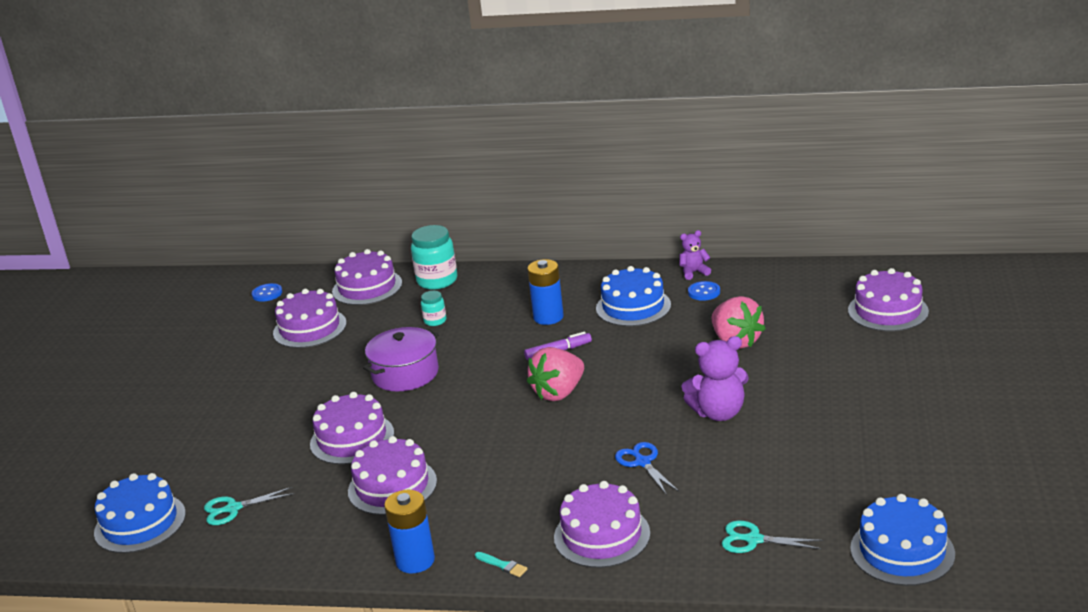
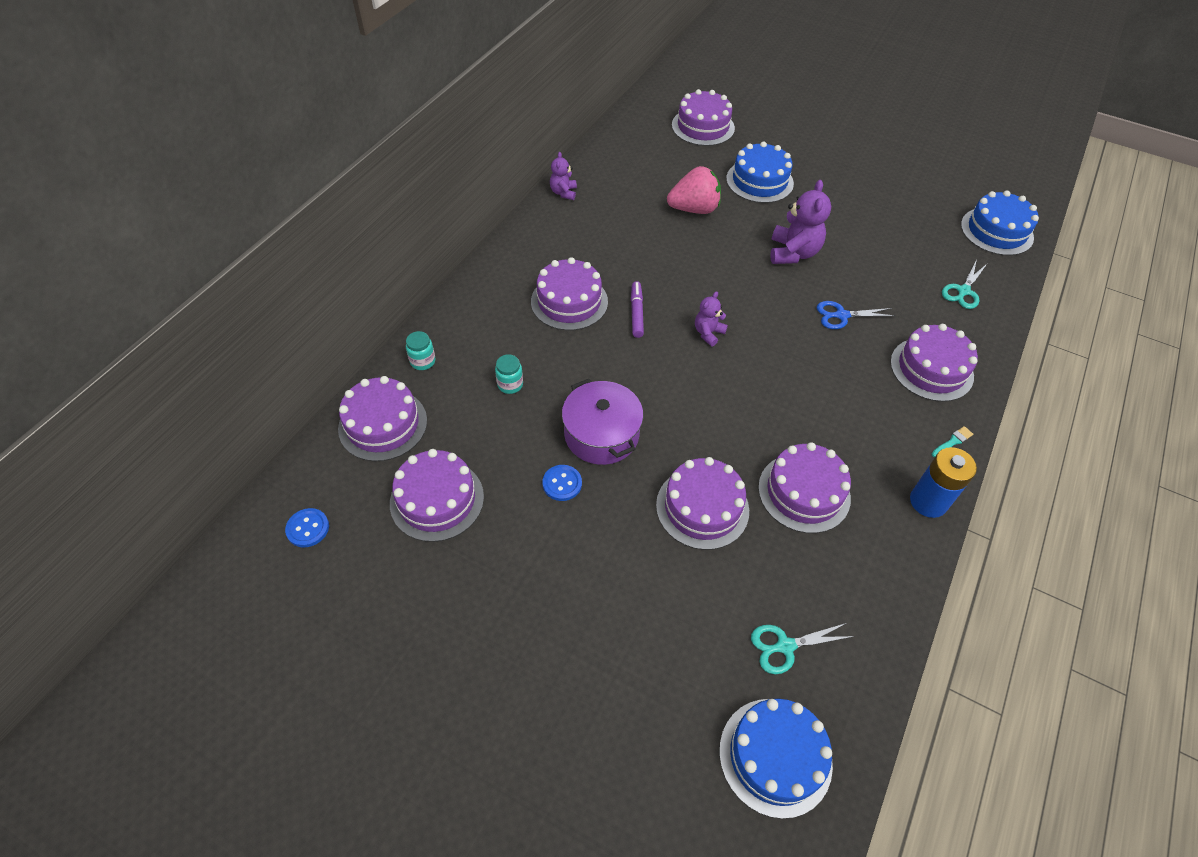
camera: 75 degrees left, 25 degrees up
turquoise scissors [204,487,295,525] -> turquoise scissors turned 75 degrees clockwise [751,623,855,674]
turquoise jar [411,225,457,290] -> turquoise jar [406,331,435,370], size x0.52
blue battery [527,259,564,325] -> purple cake [531,257,608,331]
pink strawberry [527,347,584,401] -> purple teddy bear [695,291,728,346]
blue cake [596,266,671,327] -> blue cake moved to [726,141,794,203]
blue button [688,281,720,301] -> blue button moved to [542,465,582,501]

